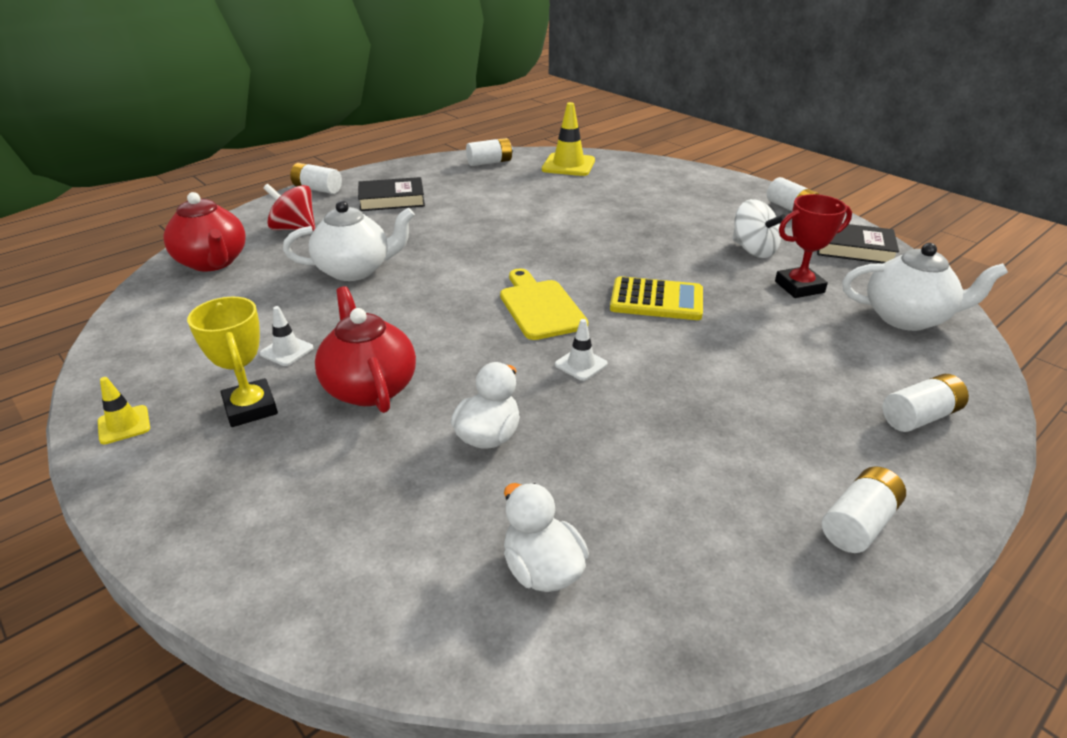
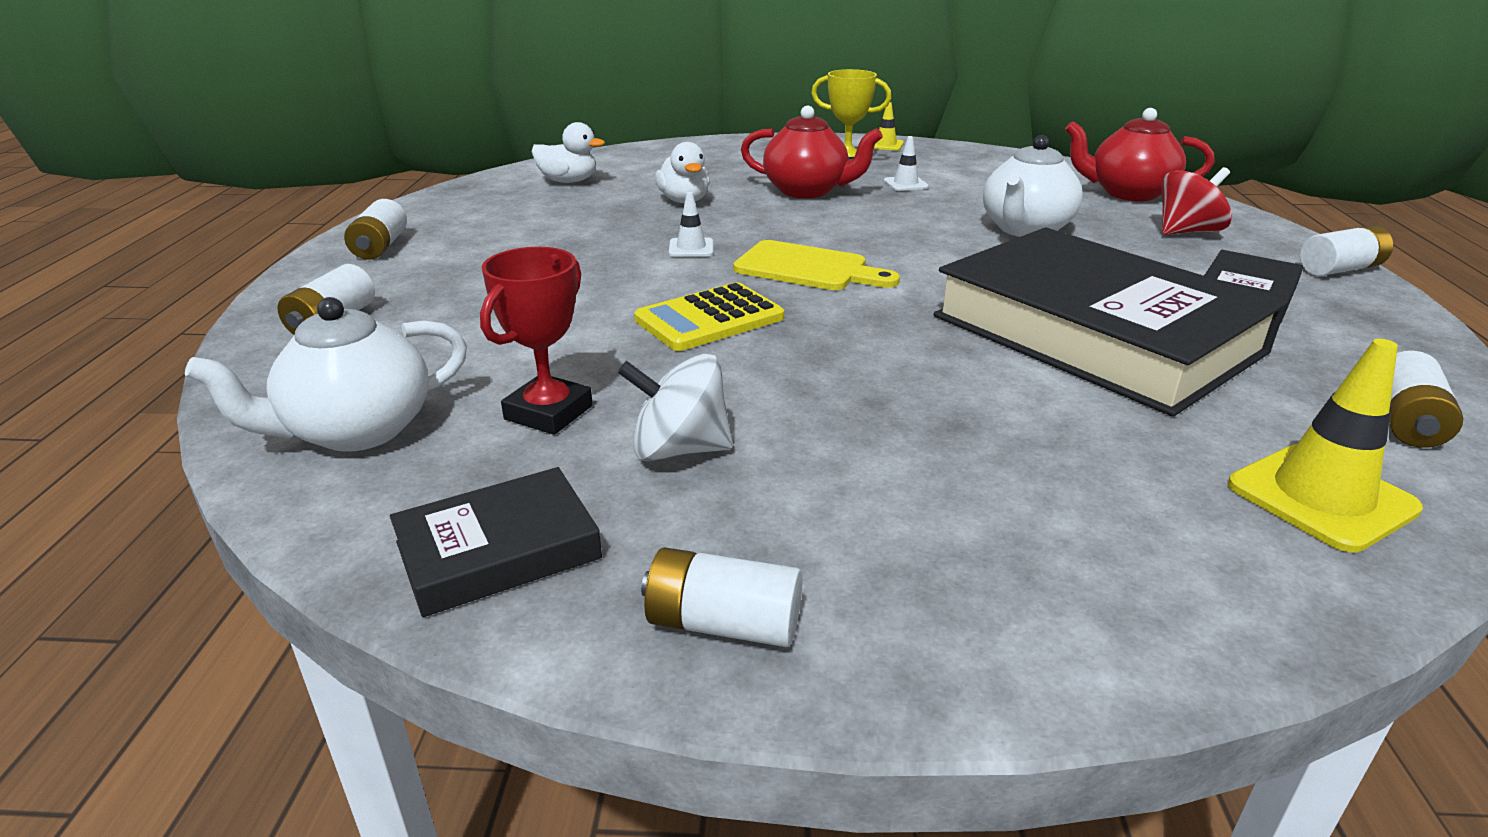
camera: 135 degrees right, 5 degrees down
none -> black book [933,227,1287,416]

